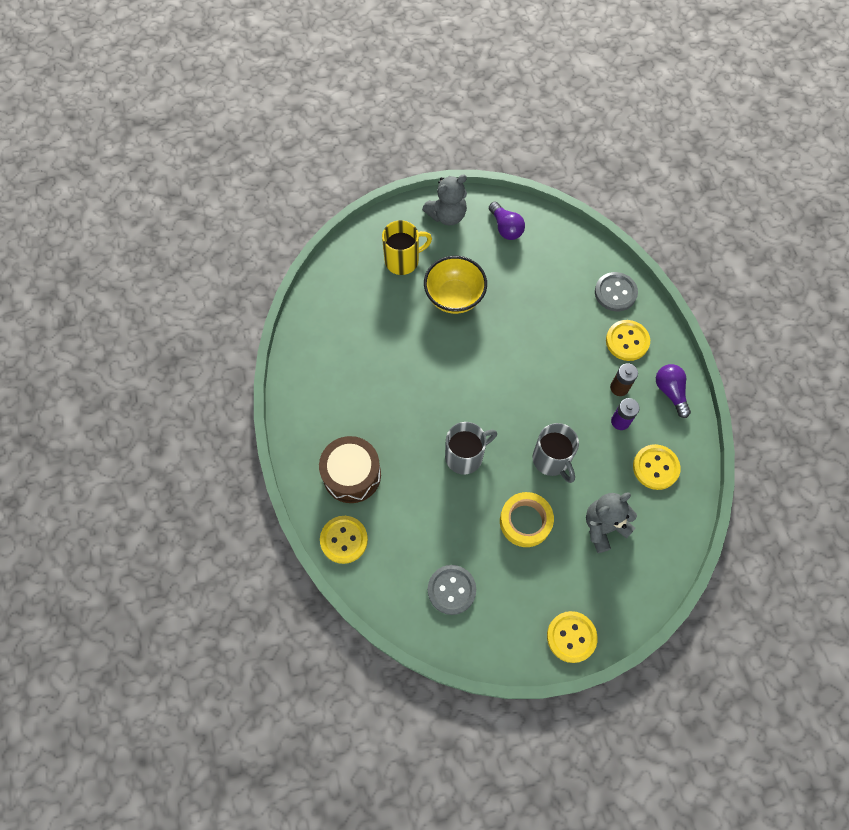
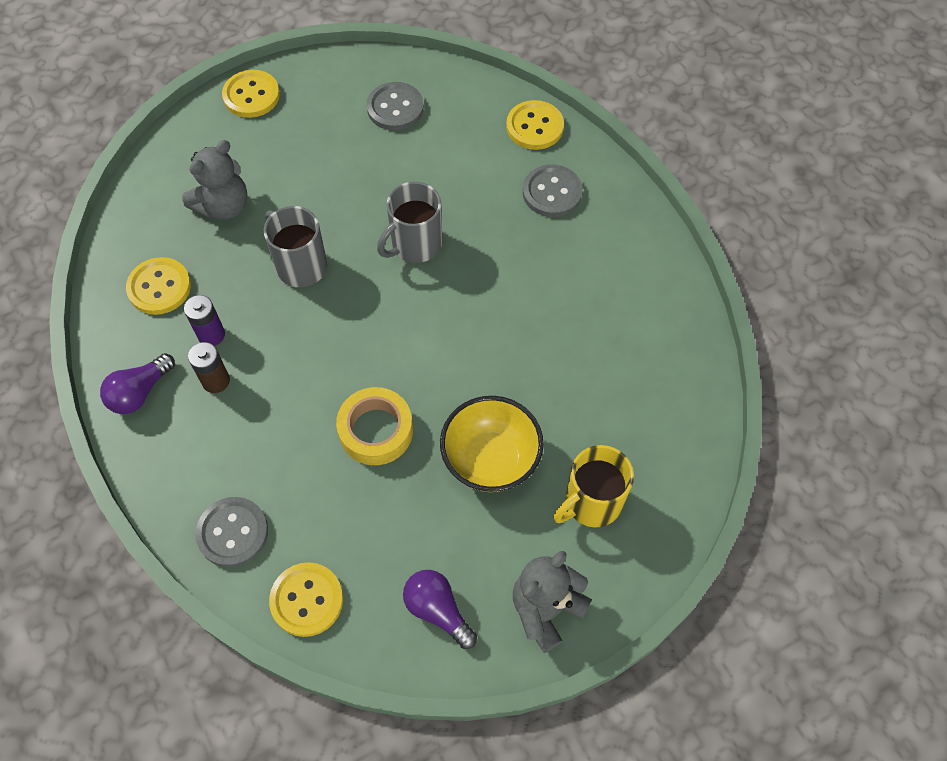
camera: 165 degrees right, 5 degrees down
brown drum [319,436,381,503] -> grey button [523,165,583,217]
yellow tape [500,492,554,547] -> yellow tape moved to [336,387,413,465]
yellow button [606,320,650,361] -> yellow button moved to [269,562,343,637]
purple light bulb [656,364,691,418] -> purple light bulb turned 75 degrees clockwise [100,353,175,414]

